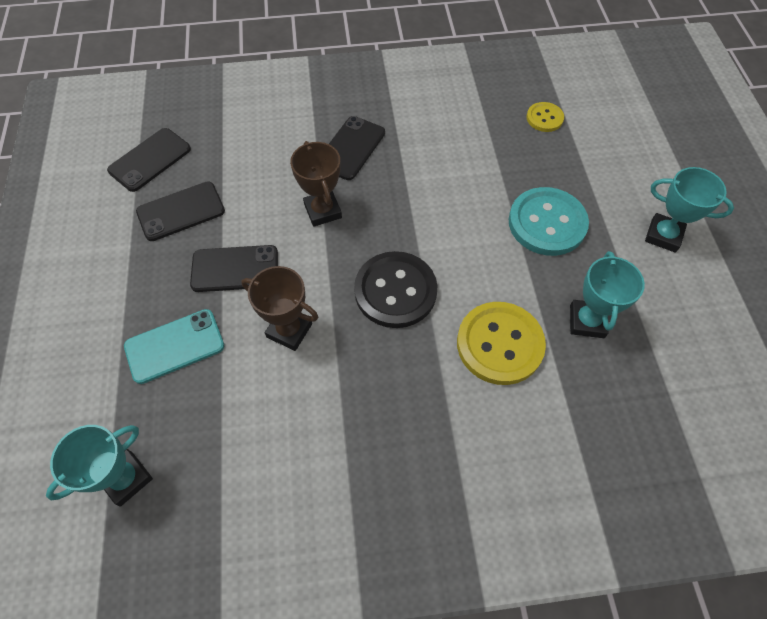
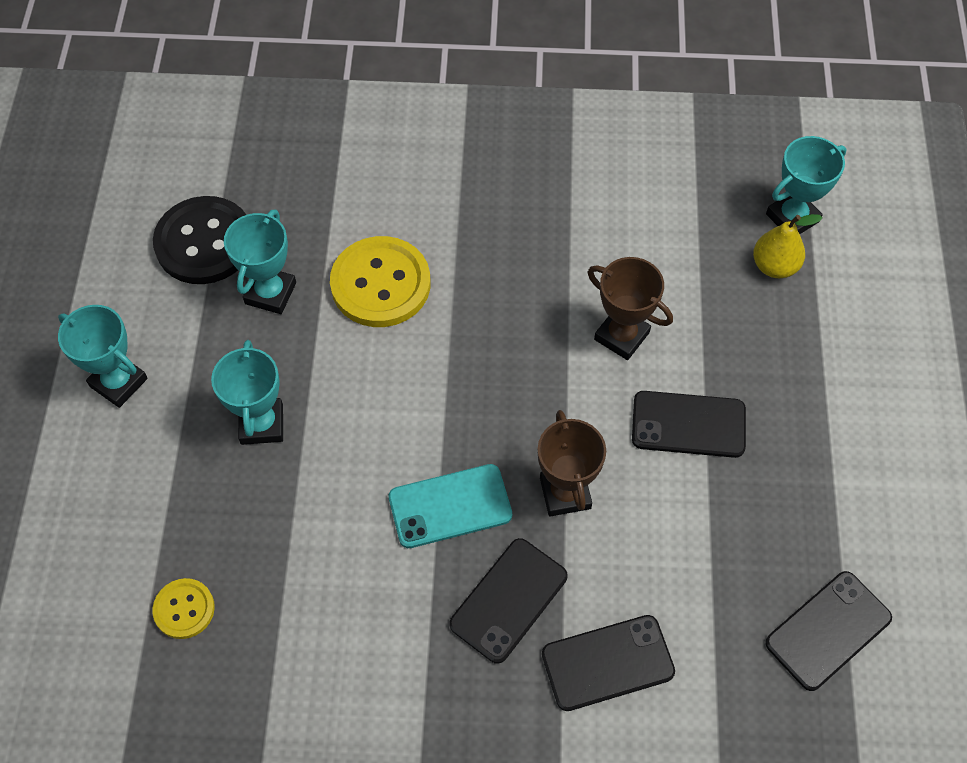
camera: 170 degrees left, 0 degrees up
turquoise phone [124,309,224,384] -> turquoise phone moved to [389,464,512,548]
black phone [136,181,225,241] -> black phone moved to [542,615,675,711]
black button [354,251,437,328] -> black button moved to [153,196,246,284]
turquoise button [509,187,589,256] -> turquoise trophy [211,340,283,445]
none -> yellow pear [753,214,823,278]

